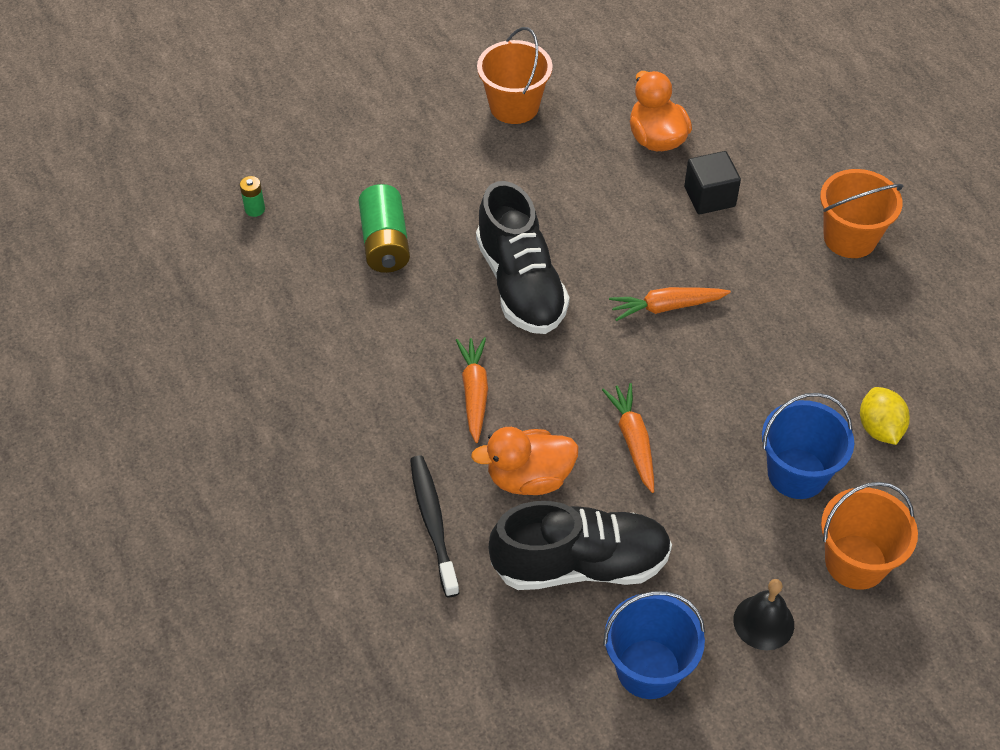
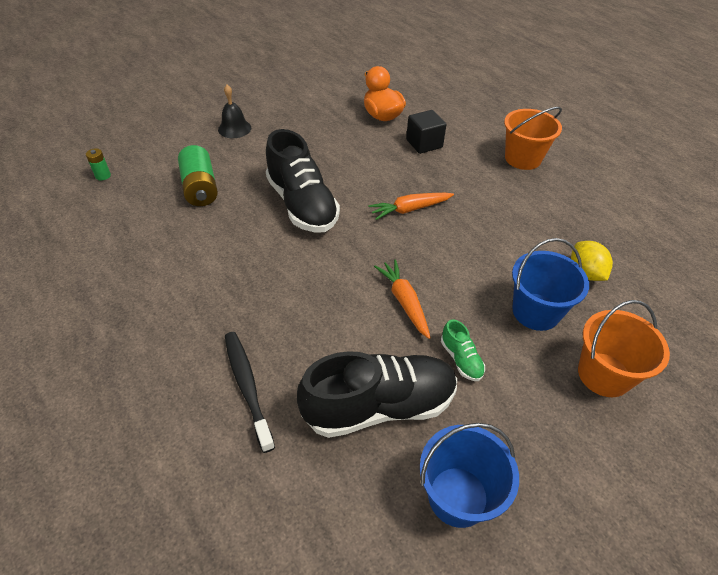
camera: 10 degrees left, 5 degrees down
orange carrot [456,337,488,443] -> none
orange duck [471,427,579,495] -> none
orange bucket [477,27,553,124] -> none
black bell [733,579,794,650] -> black bell moved to [218,85,251,138]
none -> green shoe [441,319,485,381]

